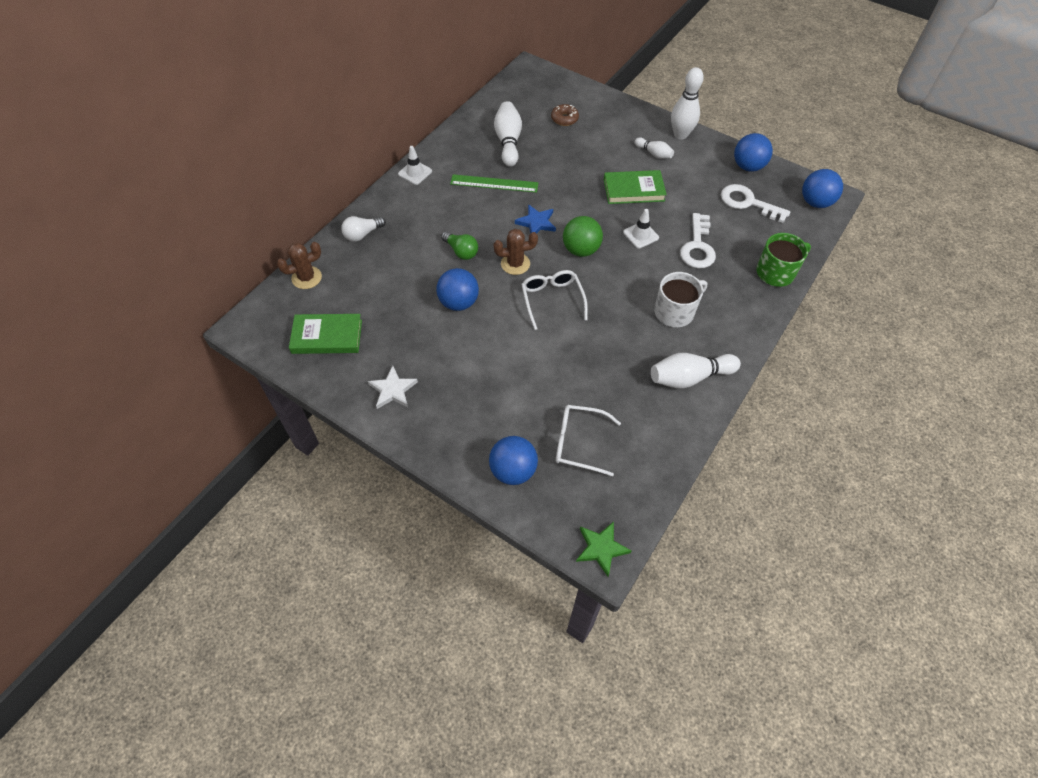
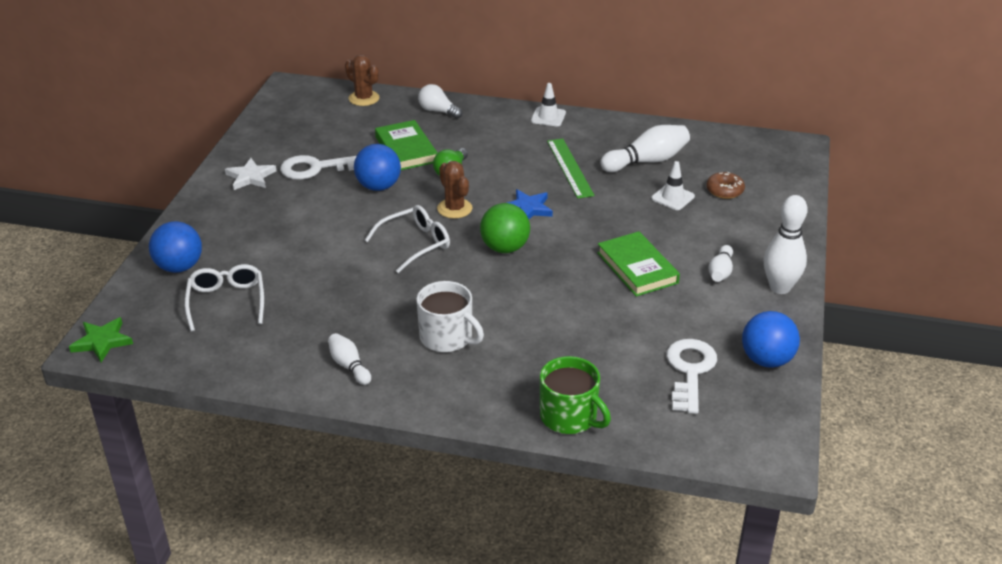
camera: 70 degrees right, 20 degrees down
green book [289,314,362,354] -> green book moved to [375,120,437,170]
white traffic cone [623,209,659,248] -> white traffic cone moved to [651,161,695,210]
white bowling pin [651,353,741,389] -> white bowling pin [328,333,371,385], size x0.58
white key [680,213,716,268] -> white key moved to [280,155,356,180]
blue ball [802,169,843,208] -> none

